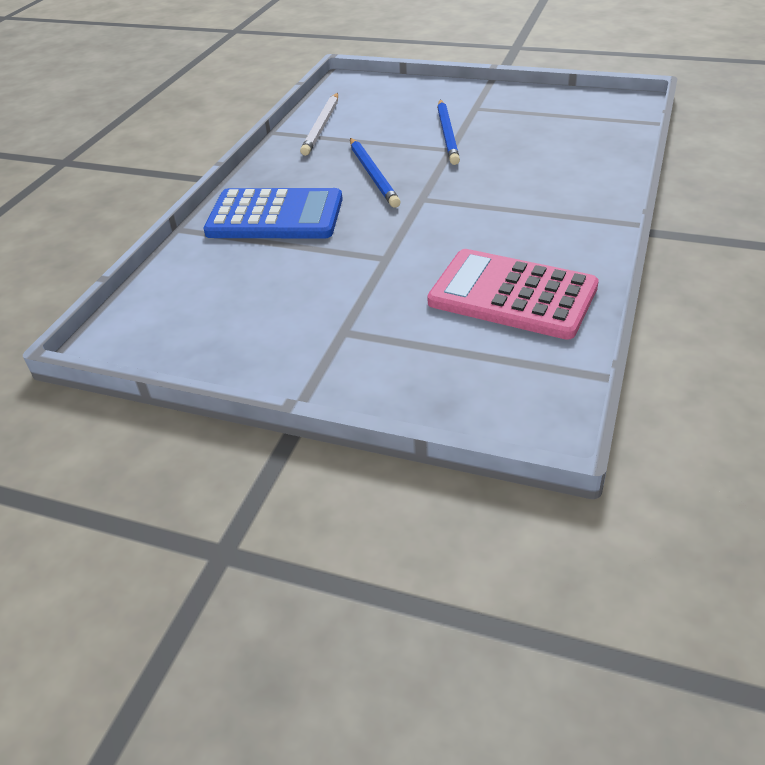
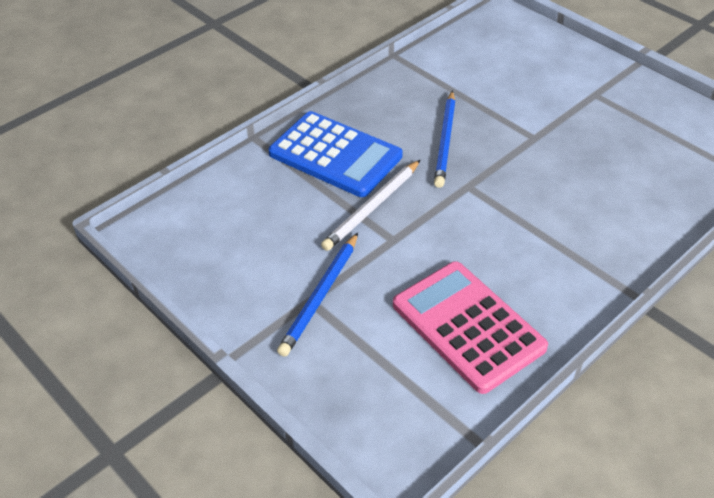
camera: 25 degrees right, 5 degrees up
white pencil [300,93,338,156] -> white pencil moved to [321,160,420,251]
blue pencil [437,100,460,165] -> blue pencil moved to [277,233,358,357]

